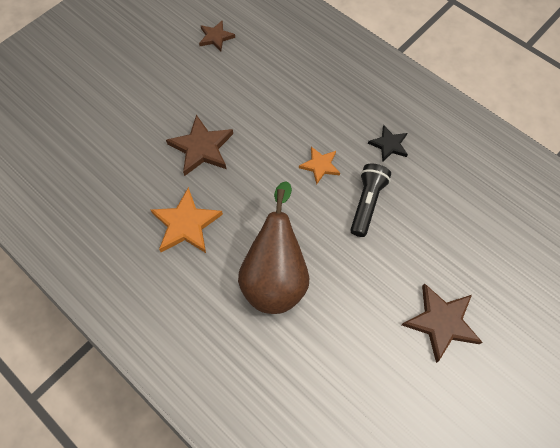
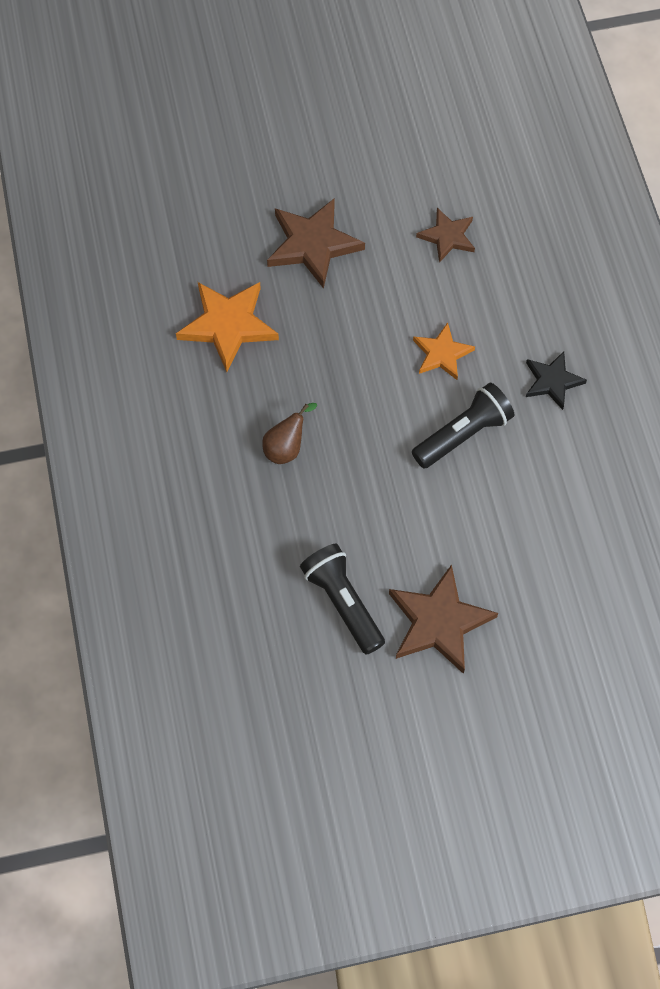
camera: 35 degrees right, 0 degrees up
brown star [199,21,235,51] -> brown star moved to [416,208,475,263]
brown pear [238,182,309,314] -> brown pear [262,403,317,464], size x0.41
none -> black flashlight [300,544,385,655]

